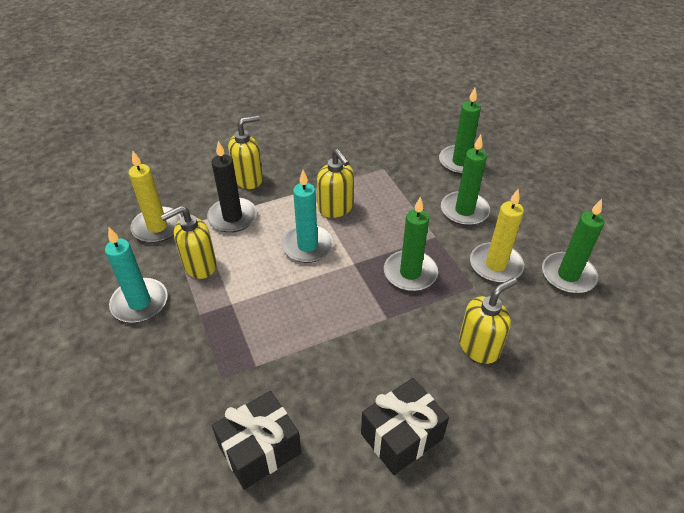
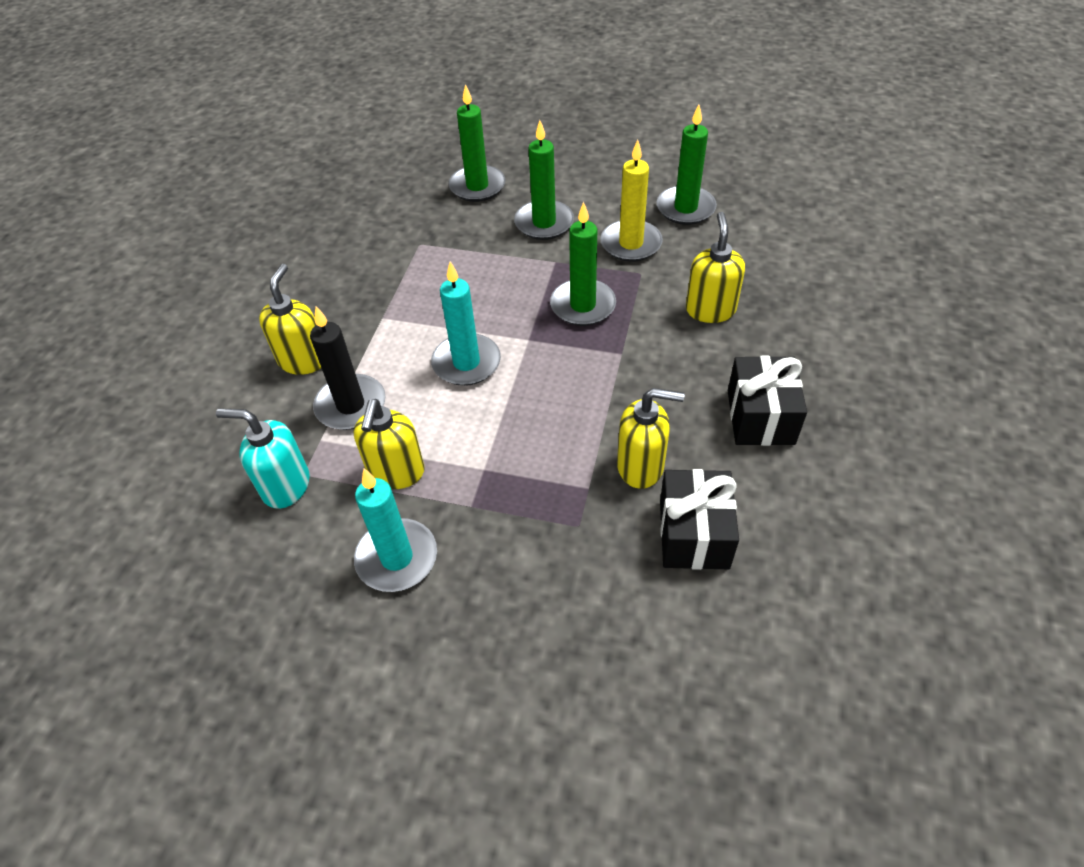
camera: 50 degrees left, 5 degrees up
yellow candle [129,151,181,243] -> turquoise soap dispenser [216,408,310,509]
yellow soap dispenser [317,149,354,218] -> yellow soap dispenser moved to [617,388,685,489]

